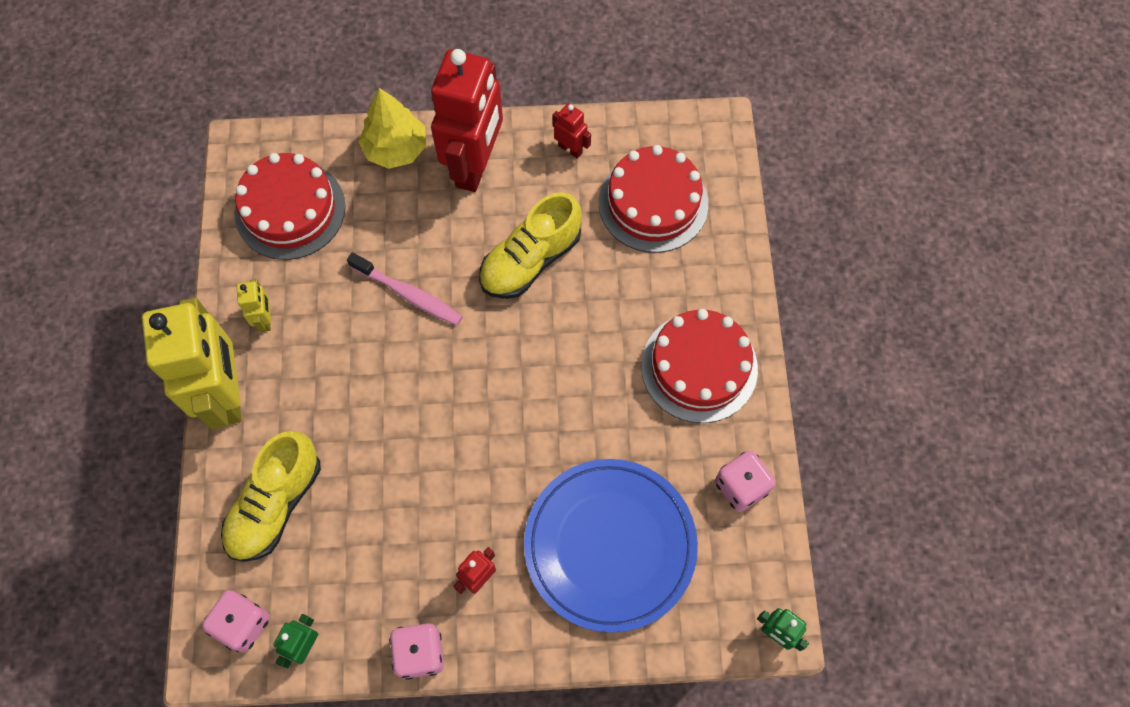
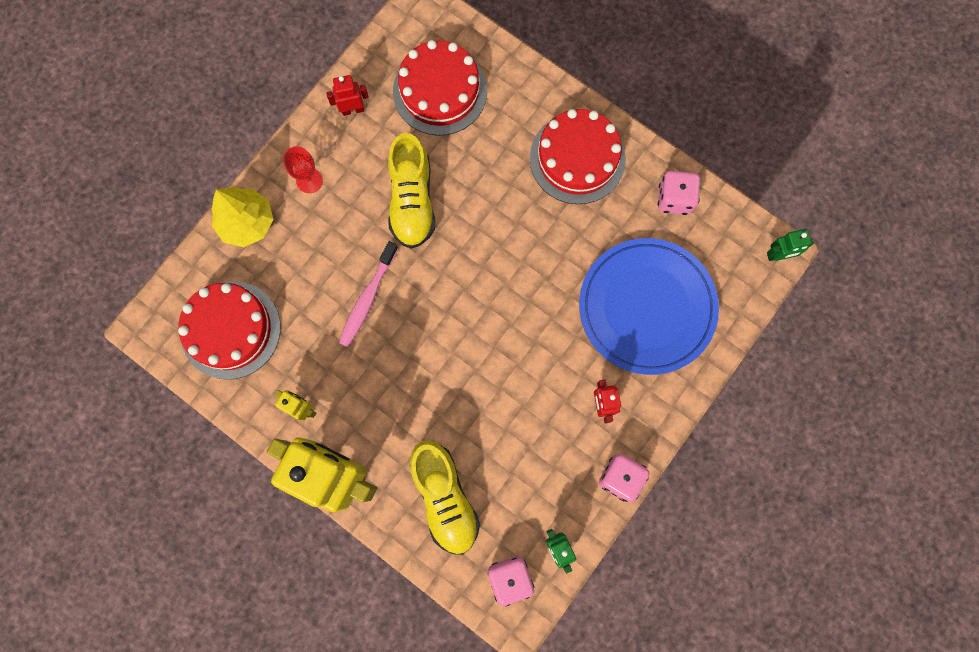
camera: 50 degrees left, 10 degrees up
pink toothbrush [347,252,463,326] -> pink toothbrush turned 135 degrees clockwise [339,241,398,347]
red robot [431,49,503,192] -> red goblet [283,146,323,193]

